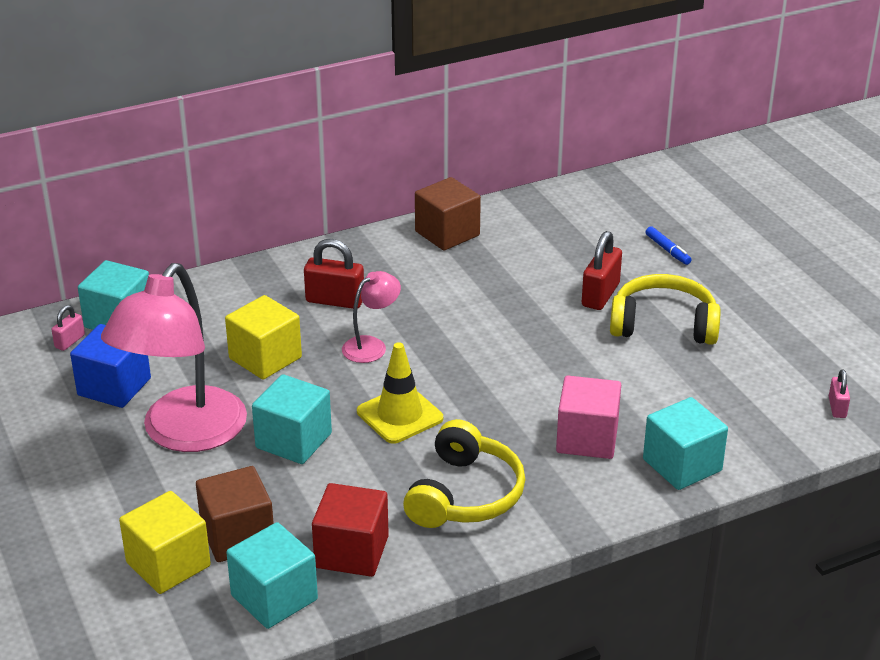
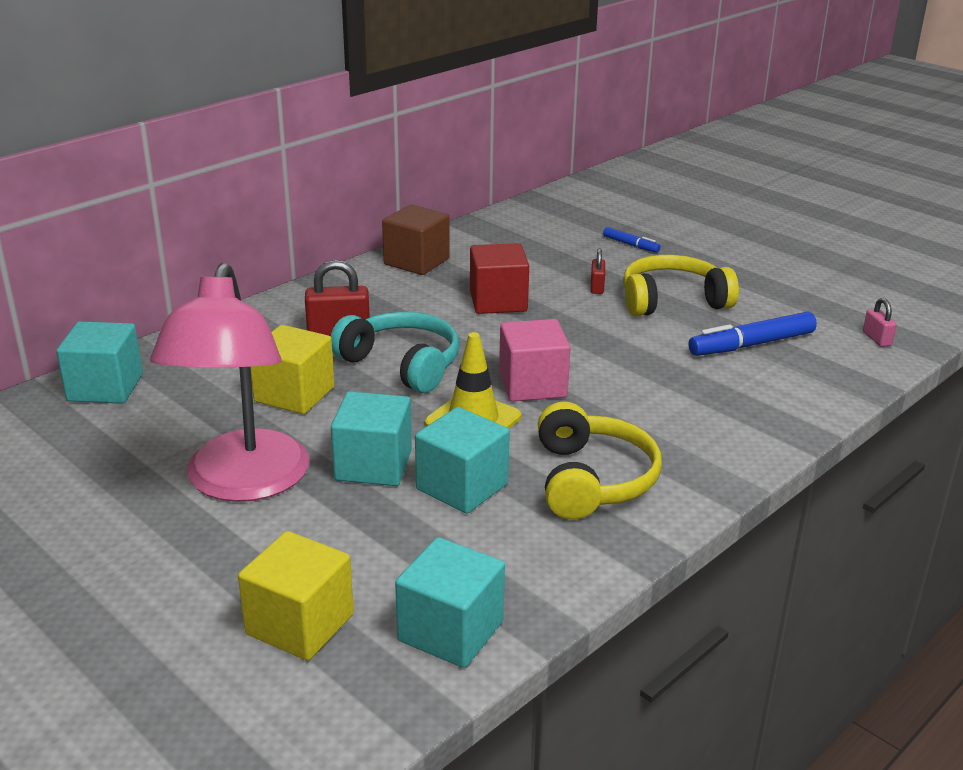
camera: 20 degrees left, 5 degrees down
pink padlock [52,305,85,351] -> none
blue cube [70,324,151,408] -> none
brown cube [196,466,274,562] -> none
red cube [312,483,389,577] -> red cube moved to [470,243,529,314]
pink lamp [342,271,401,363] -> turquoise headphones [331,312,459,393]
pink cube [556,376,621,459] -> pink cube moved to [499,319,571,402]
red padlock [582,231,622,310] -> red padlock [591,248,605,294], size x0.57
turquoise cube [643,397,728,490] -> turquoise cube moved to [415,407,510,514]
none -> blue marker [688,311,817,356]

